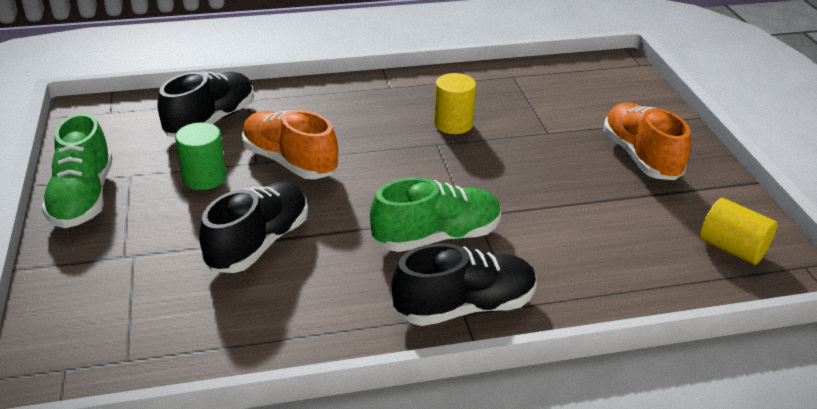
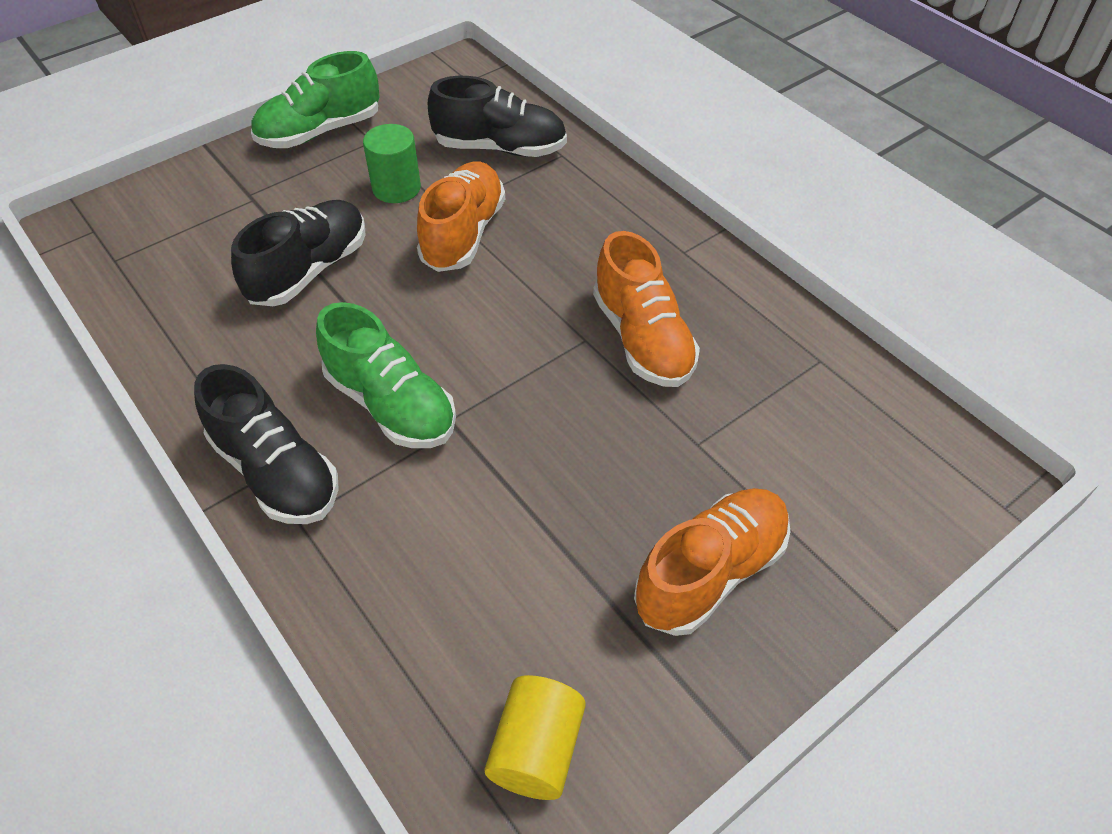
camera: 65 degrees right, 15 degrees up
black shoe [199,182,308,273] -> black shoe turned 60 degrees counterclockwise [231,200,365,306]
yellow cylinder [434,73,476,134] -> orange shoe [593,231,700,387]

